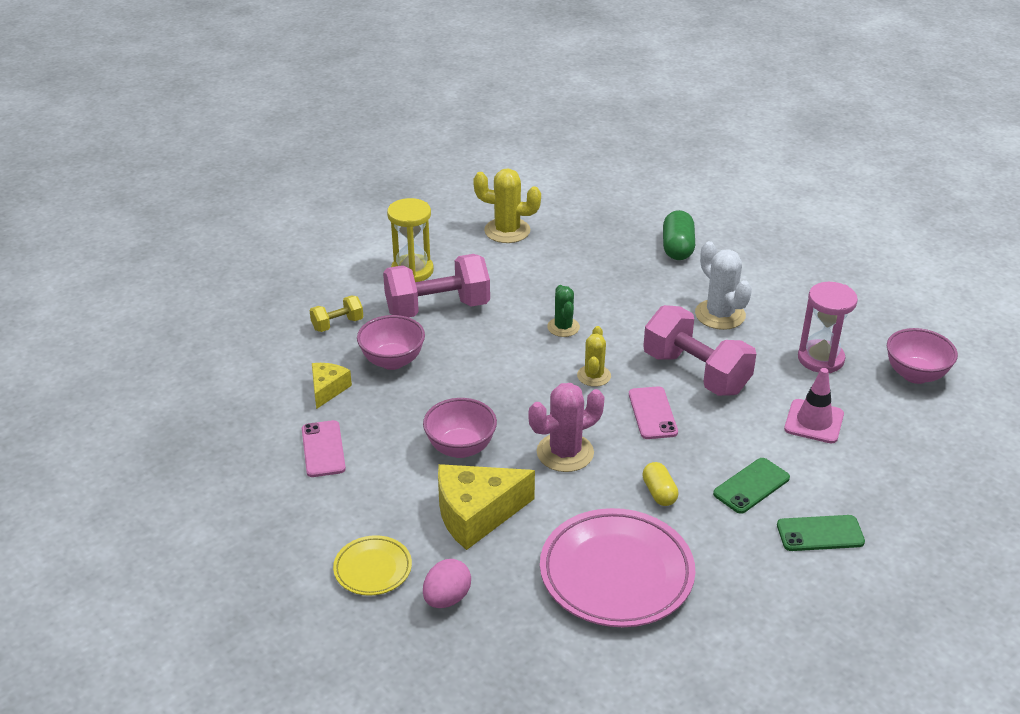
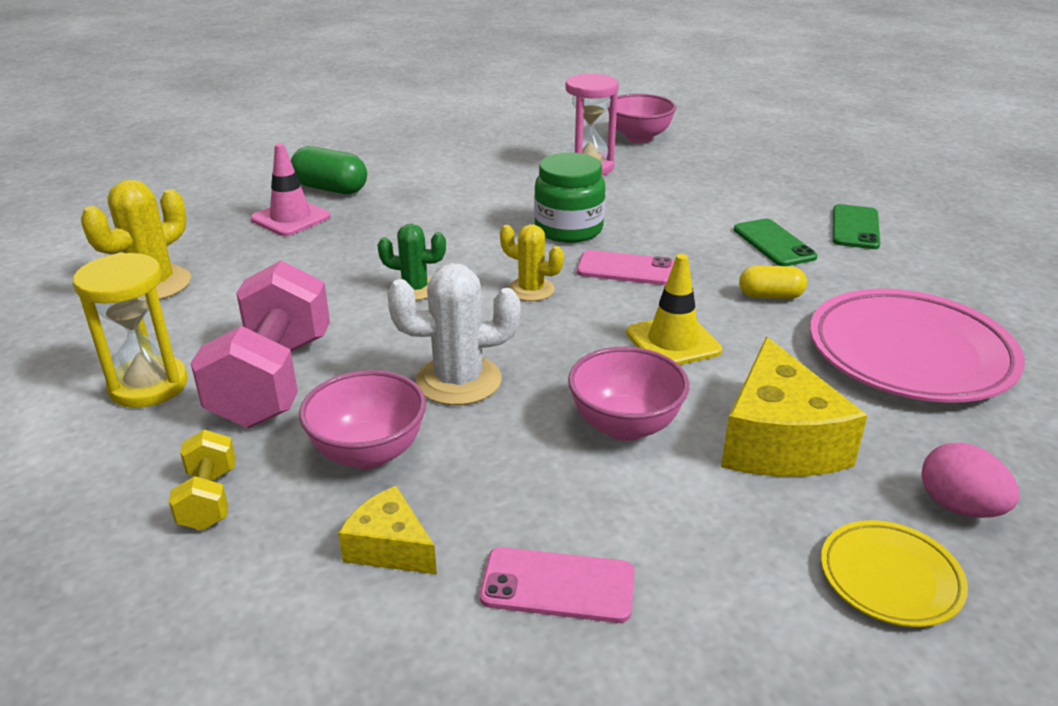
camera: 70 degrees left, 5 degrees down
pink cactus [529,383,605,472] -> yellow traffic cone [626,254,722,365]
pink dumbbell [643,305,756,396] -> green jar [534,153,605,243]
white cactus [695,241,752,330] -> white cactus moved to [387,263,520,405]
pink traffic cone [784,368,844,443] -> pink traffic cone moved to [251,143,331,236]

